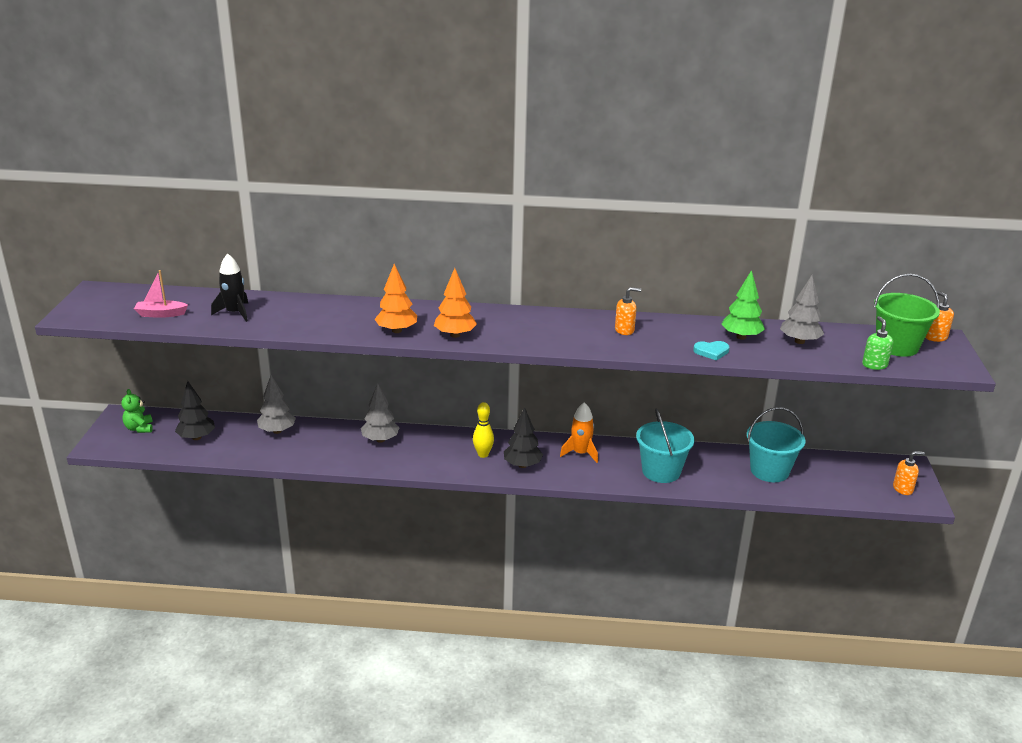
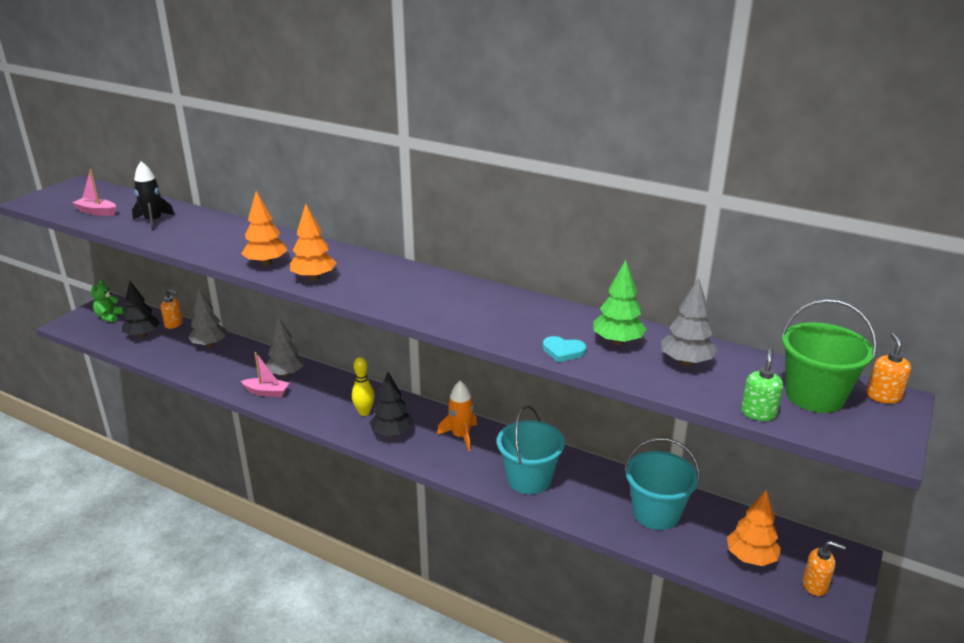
camera: 25 degrees right, 0 degrees up
orange soap dispenser [615,287,641,335] -> orange soap dispenser moved to [161,289,183,329]
none -> pink boat [241,352,290,397]
none -> orange tree [727,490,781,566]

